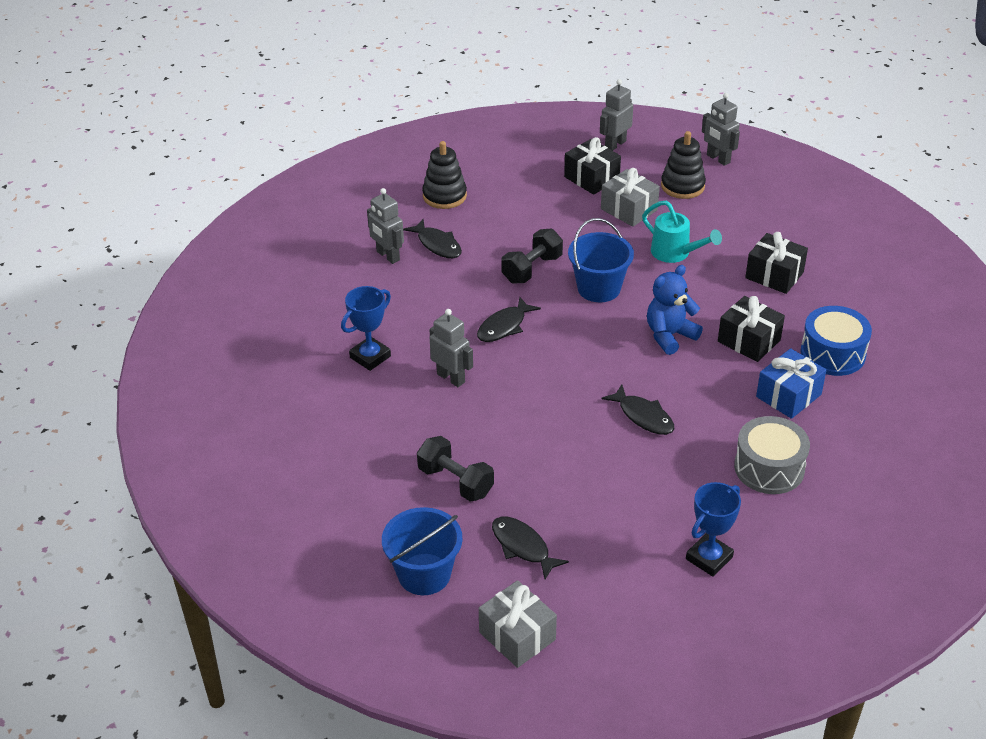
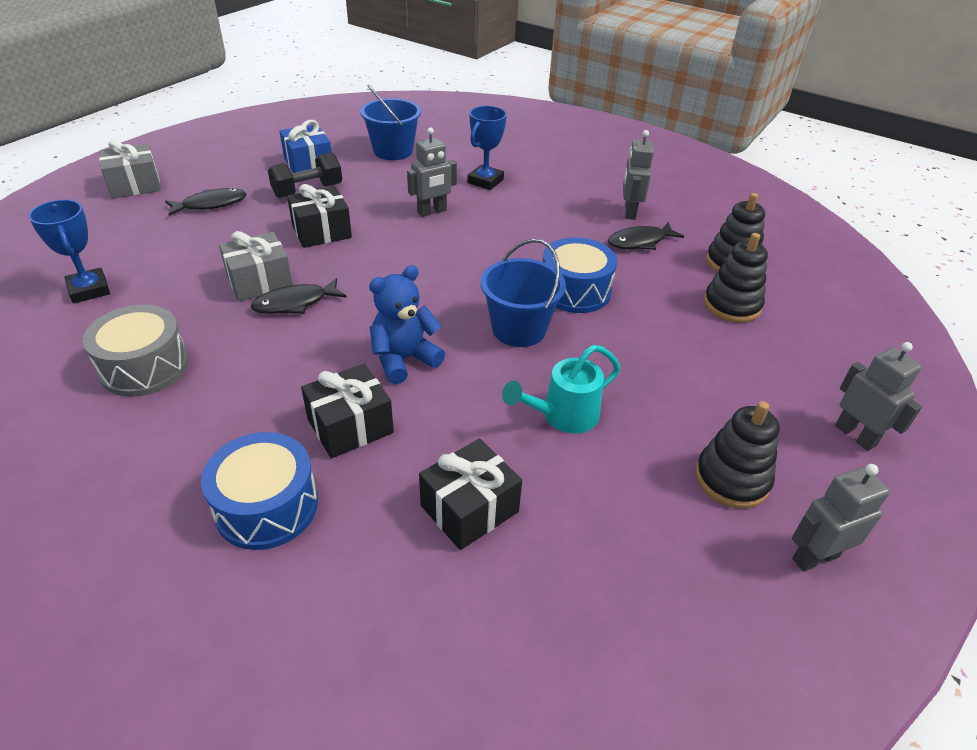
camera: 105 degrees right, 0 degrees up
blue trophy [341,286,391,371] -> blue trophy turned 60 degrees clockwise [467,106,507,190]
grey robot [367,188,404,264] -> grey robot turned 60 degrees counterclockwise [623,130,654,220]
blue bucket [382,507,463,595] -> blue bucket moved to [360,84,421,160]
black fish [477,297,541,342] -> none
black dumbbell [501,229,563,284] -> blue drum [543,237,617,313]
black gift [564,137,621,195] -> black gift moved to [287,184,352,248]
grey gift [601,168,660,227] -> grey gift moved to [219,231,293,301]
blue teddy bear [647,265,703,355] -> blue teddy bear turned 105 degrees counterclockwise [369,265,445,384]
blue gift [756,348,827,419] -> blue gift moved to [280,120,332,173]
none -> black stacking toy [704,233,768,323]

